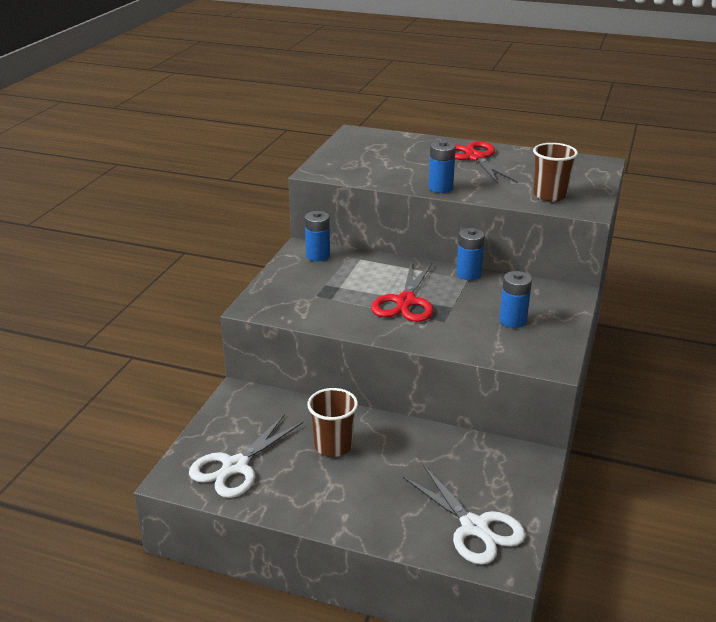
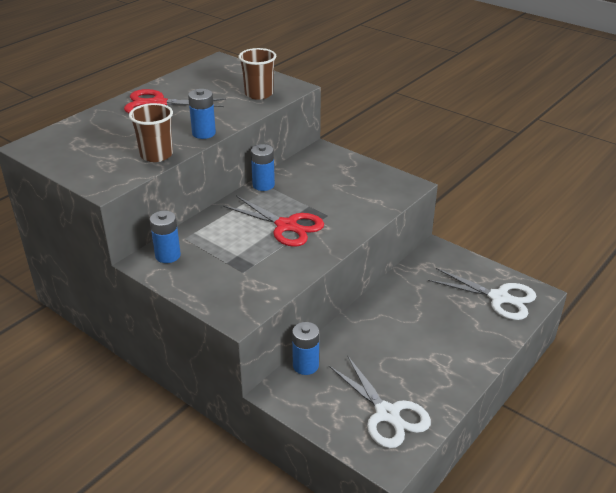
camera: 70 degrees left, 5 degrees up
brown cup [307,388,358,457] -> brown cup moved to [129,103,173,162]
white scissors [402,465,526,565] -> white scissors turned 45 degrees clockwise [428,268,537,320]
blue battery [499,271,532,328] -> blue battery moved to [292,322,319,375]

